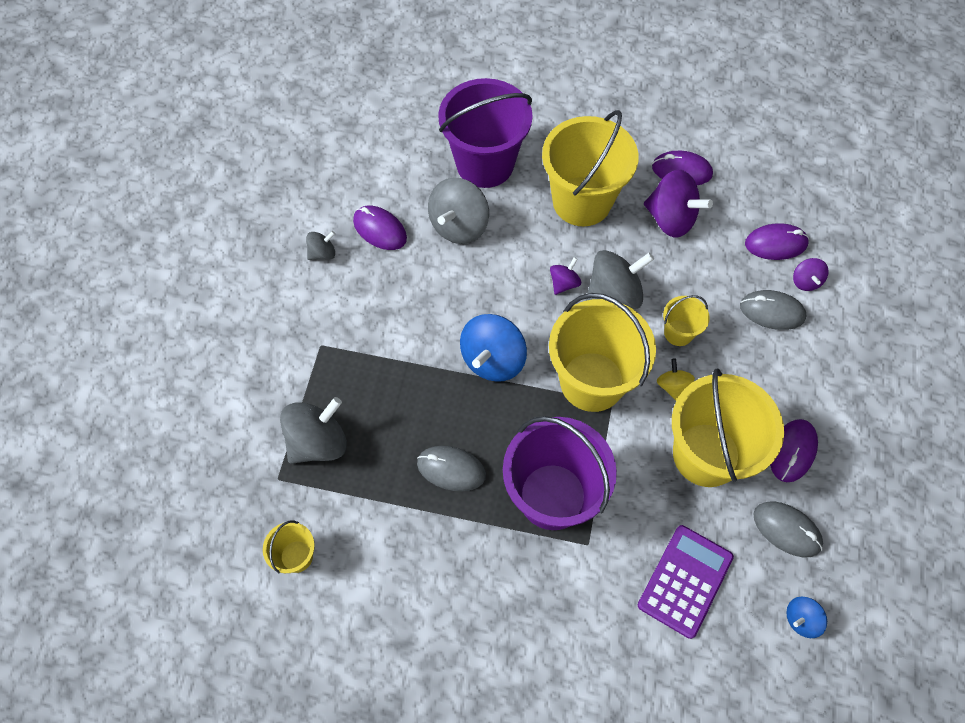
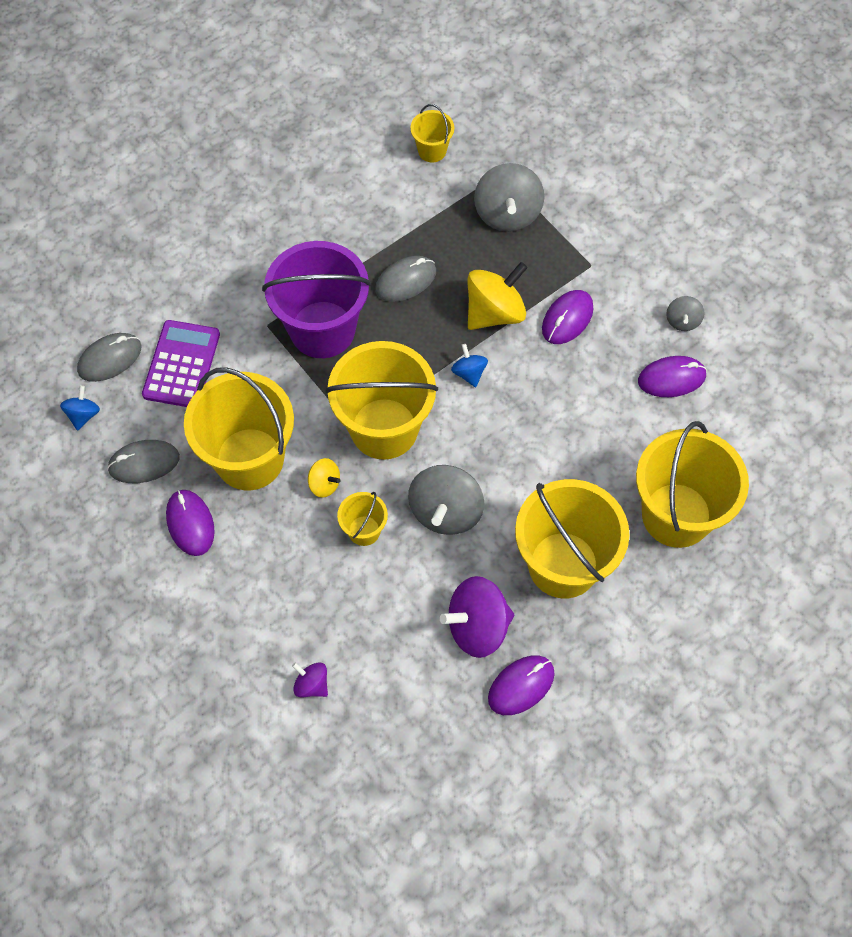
camera: 130 degrees right, 0 degrees up
grey spinning top [428,177,489,244] -> none
purple bucket [438,78,533,188] -> yellow bucket [636,421,749,548]
blue spinning top [460,314,527,382] -> blue spinning top [451,344,488,387], size x0.52
purple spinning top [550,257,581,295] -> none
purple calculator [638,525,734,639] -> purple calculator turned 150 degrees counterclockwise [142,320,220,407]
grey mouse [740,290,807,330] -> grey mouse moved to [77,333,142,382]
purple mouse [745,223,809,260] -> purple mouse moved to [542,290,593,344]
none -> yellow spinning top [468,262,528,330]

